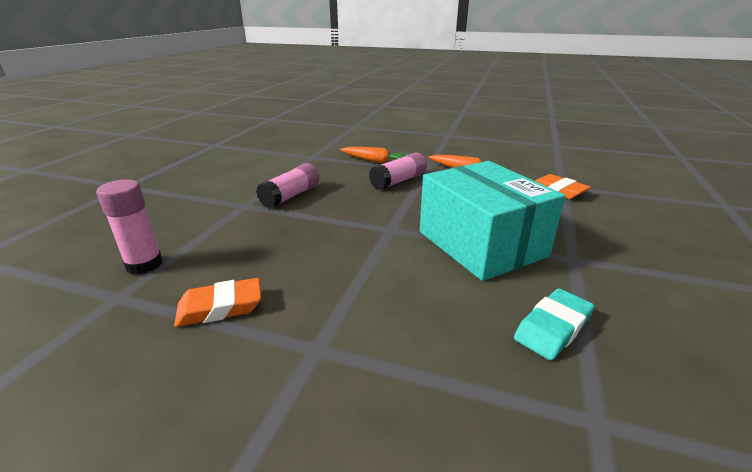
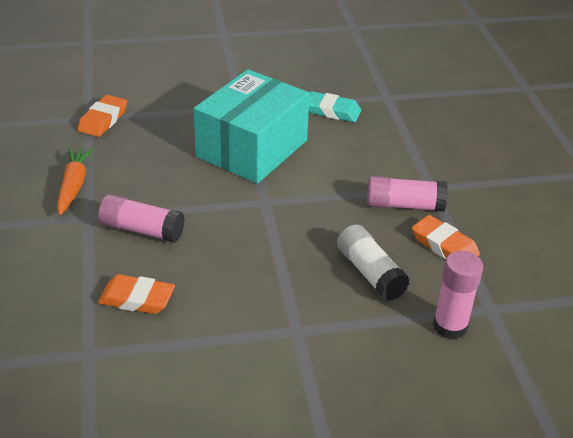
camera: 120 degrees left, 10 degrees up
pink glue stick [256,163,320,208] -> pink glue stick moved to [367,176,448,212]
orange carrot [340,147,408,163] -> none
none -> orange eraser [98,274,175,314]
none -> white glue stick [337,224,410,301]

